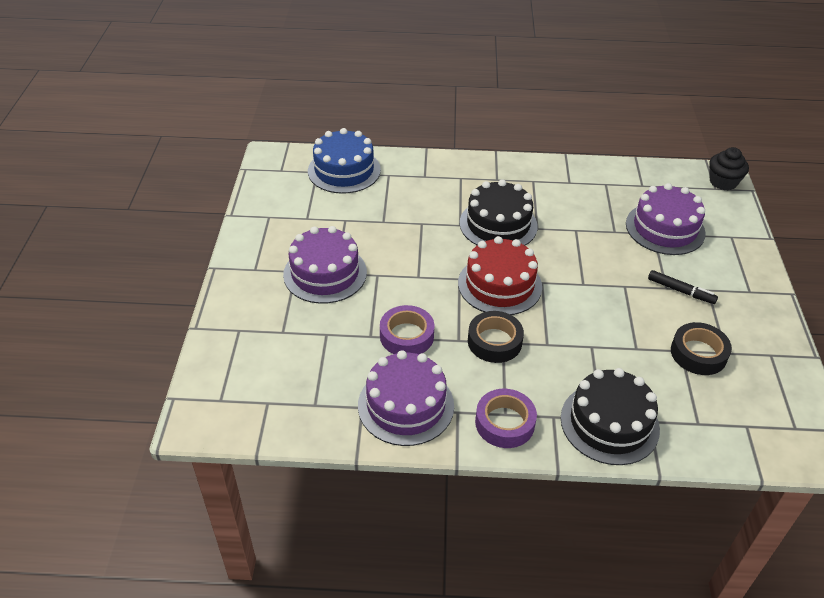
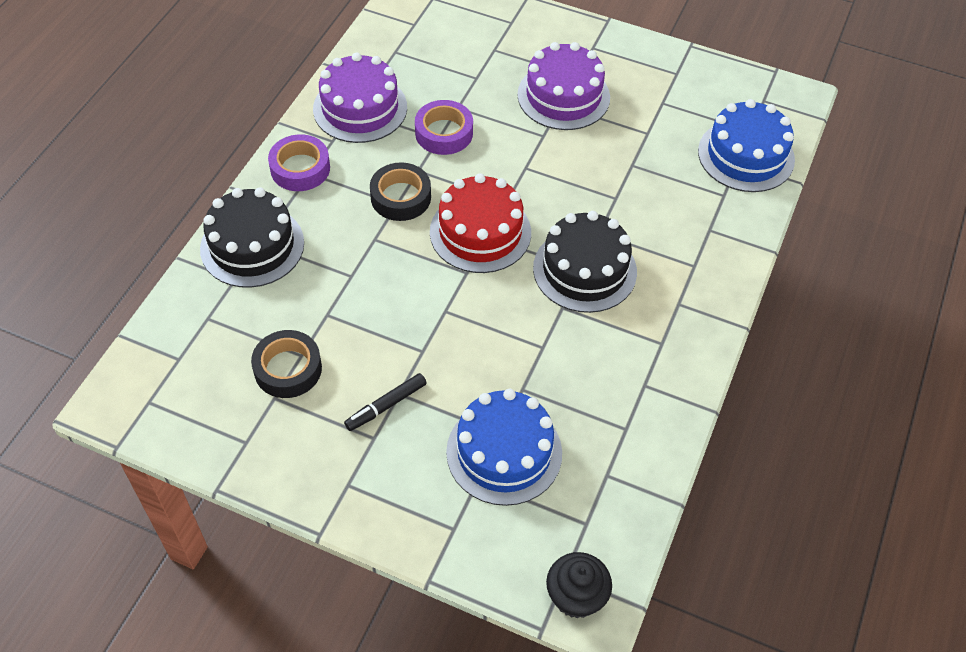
camera: 110 degrees right, 10 degrees up
purple cake [626,183,706,255] -> blue cake [446,389,562,506]

